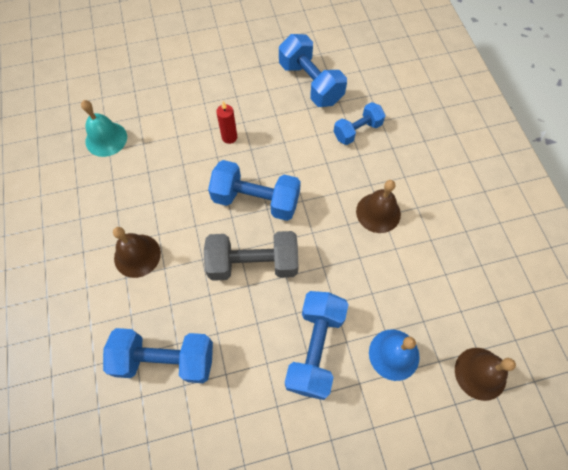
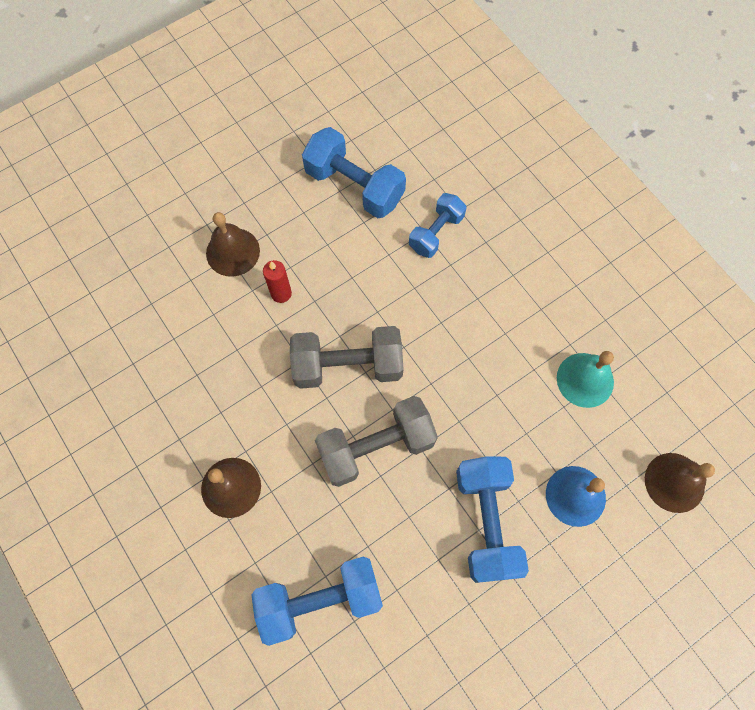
camera: 20 degrees left, 5 degrees up
turquoise bell [81,100,127,157] -> turquoise bell moved to [557,351,614,408]
blue dumbbell [208,160,301,221] -> grey dumbbell [290,326,404,389]
brown bell [356,180,401,233] -> brown bell moved to [206,212,260,277]

